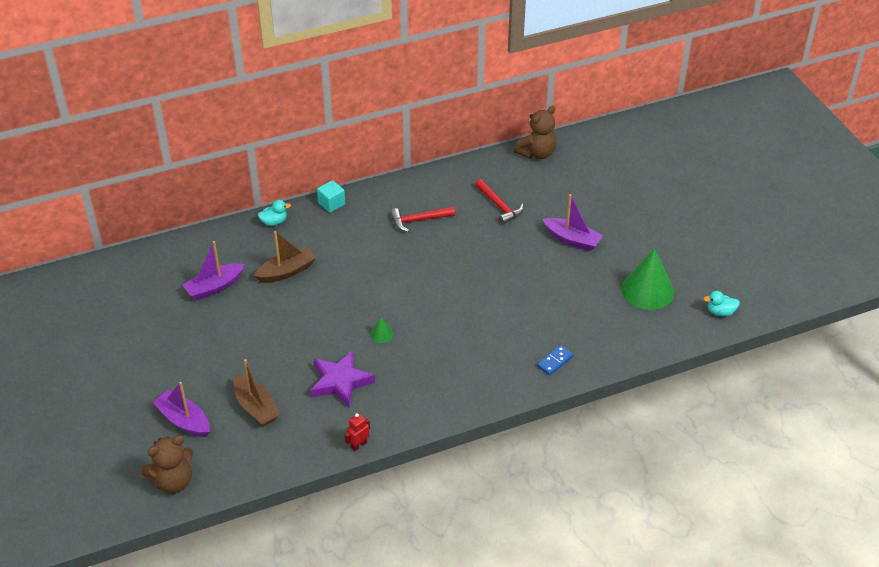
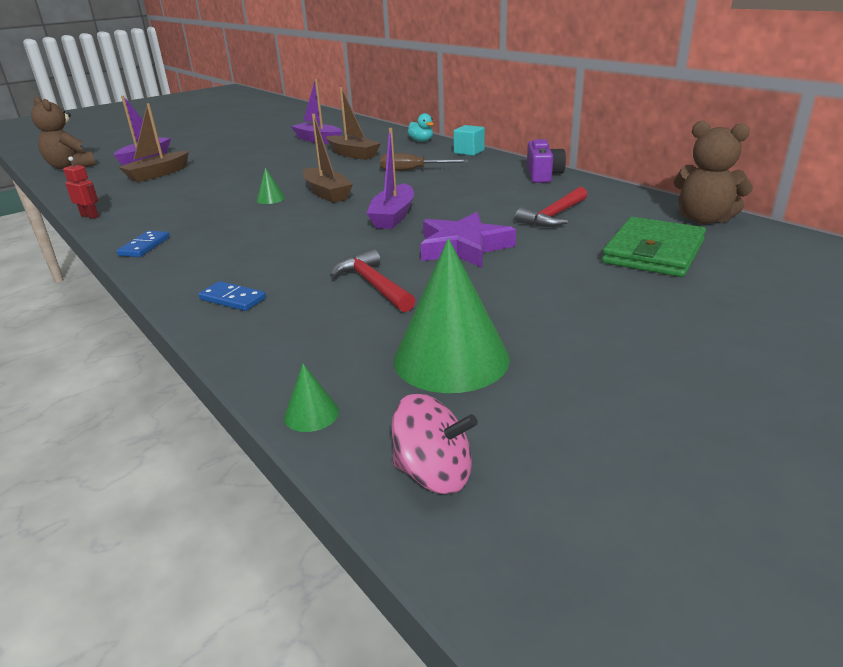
camera: 75 degrees right, 15 degrees down
purple star [311,350,375,407] -> purple star moved to [421,212,516,268]
red hammer [390,206,455,232] -> red hammer moved to [330,249,415,312]
purple boat [543,194,603,251] -> purple boat moved to [366,128,414,229]
turquoise duck [703,291,740,316] -> pink spinning top [392,394,478,494]
none -> blue domino [117,231,170,257]
none -> green cone [284,364,339,432]
none -> brown boat [303,114,353,203]
none -> brown screwdriver [380,153,468,171]
none -> purple camera [527,139,566,183]
none -> green wallet [602,217,706,277]

